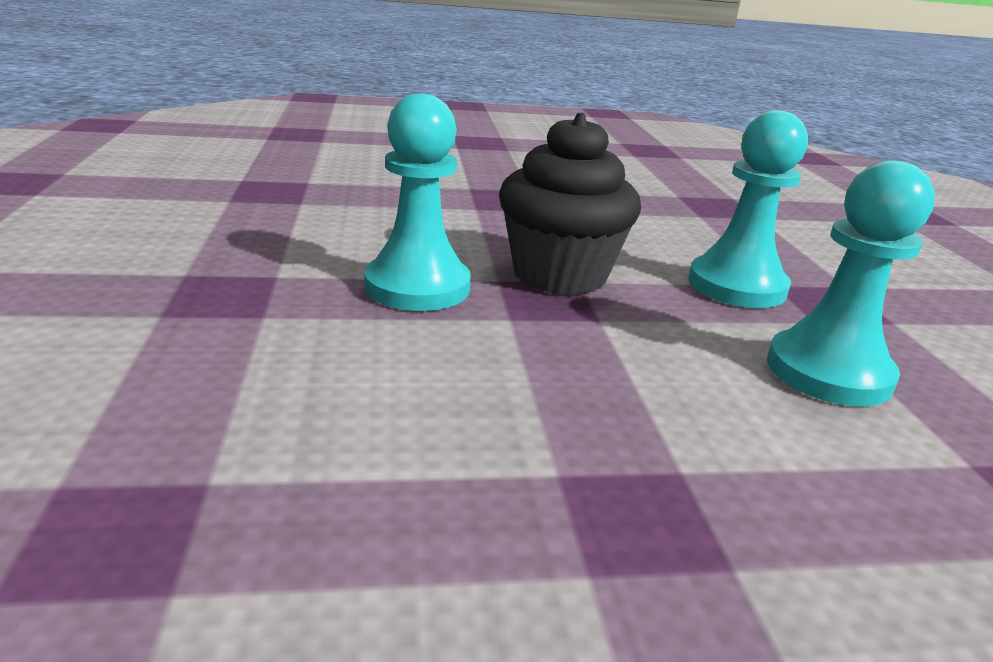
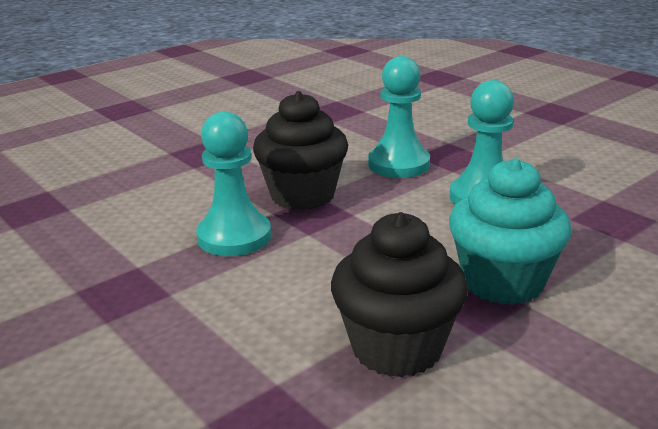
camera: 30 degrees left, 0 degrees up
none -> black cupcake [331,212,468,377]
none -> turquoise cupcake [449,158,572,305]

